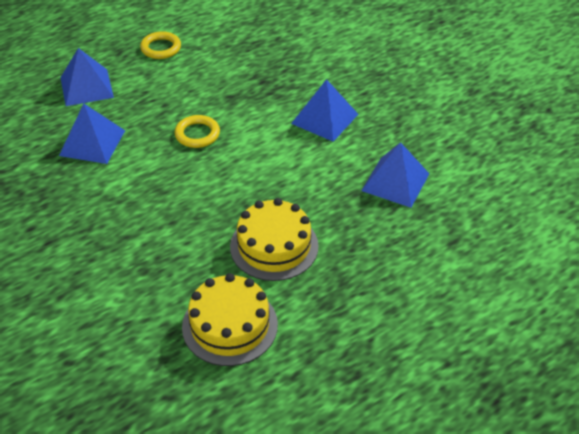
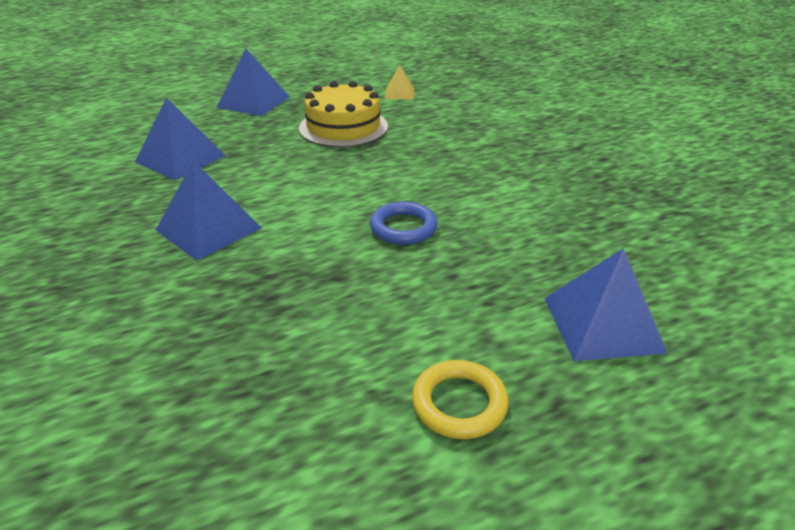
camera: 170 degrees left, 10 degrees down
blue pyramid [59,103,125,164] -> blue pyramid moved to [216,49,290,116]
yellow ring [175,115,220,148] -> blue ring [370,201,438,245]
yellow cake [182,273,278,366] -> yellow pyramid [385,65,414,100]

